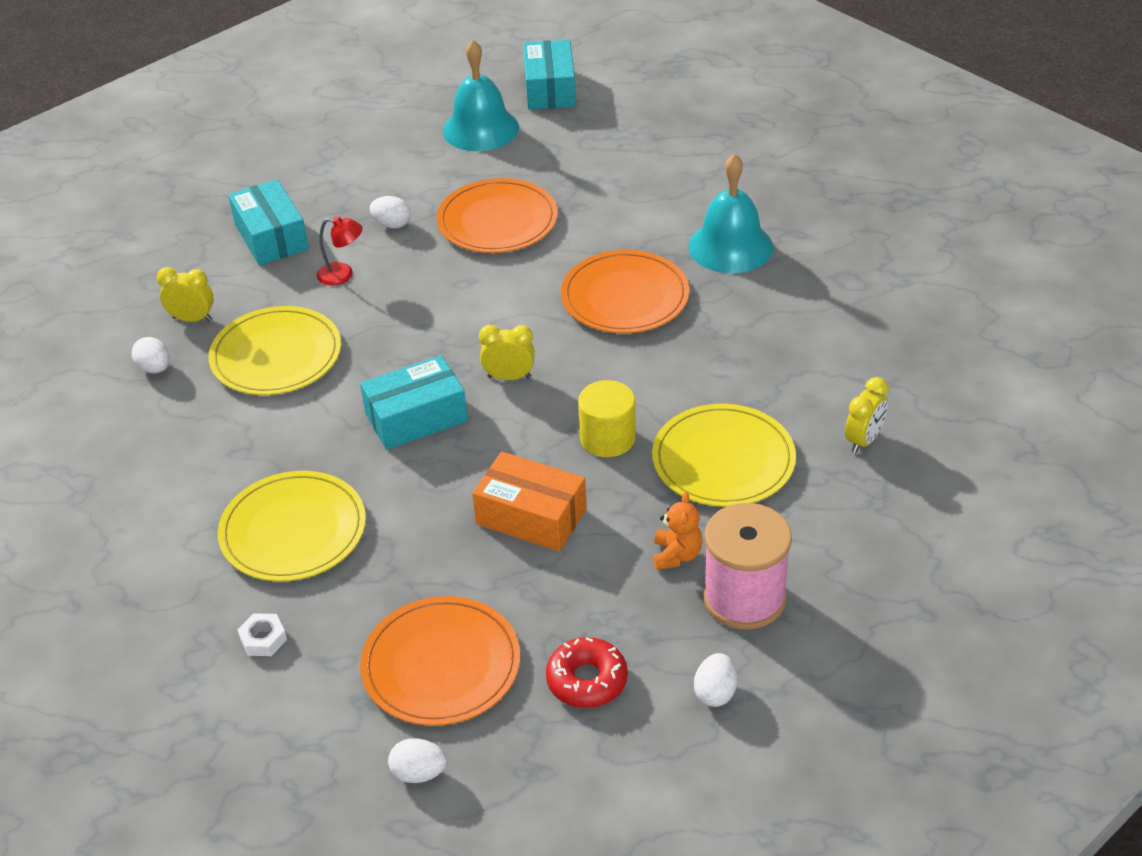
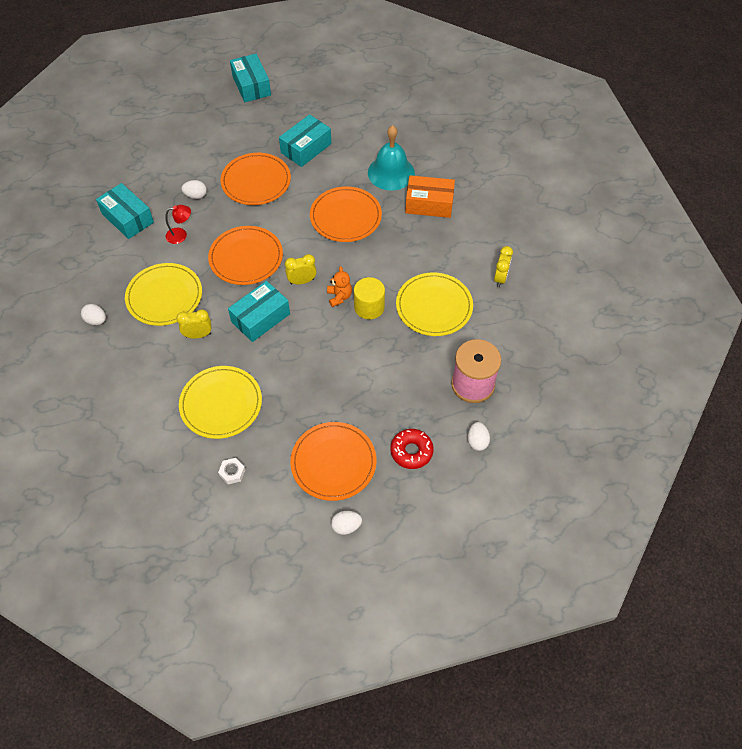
camera: 20 degrees left, 15 degrees up
yellow clock [157,267,214,322] -> yellow clock moved to [176,309,211,339]
turquoise bell [443,40,519,151] -> none
orange box [472,452,587,552] -> orange box moved to [405,175,455,218]
orange teddy bear [653,492,703,570] -> orange teddy bear moved to [327,266,352,307]
none -> orange plate [208,226,283,285]
none -> turquoise box [279,114,331,167]

